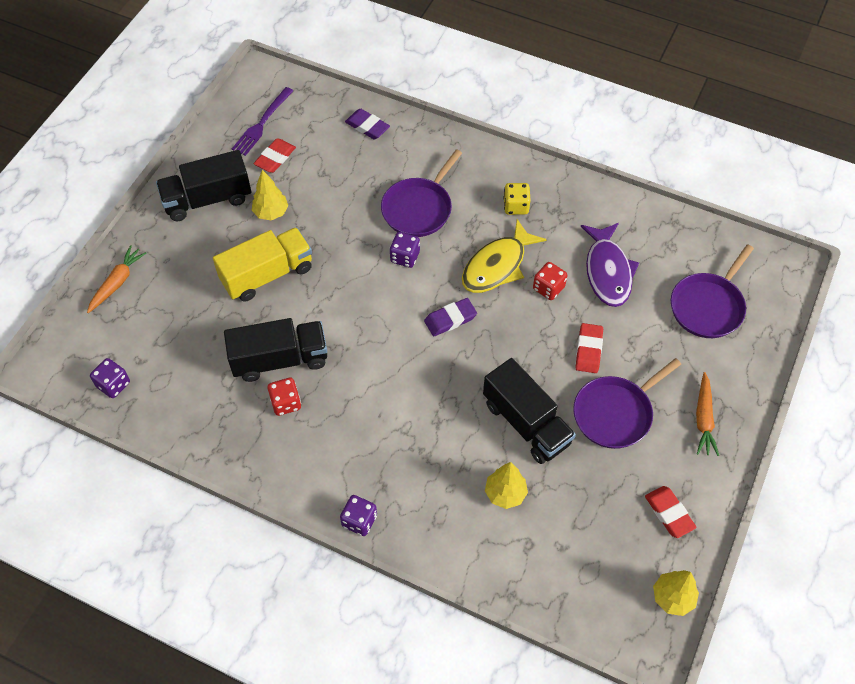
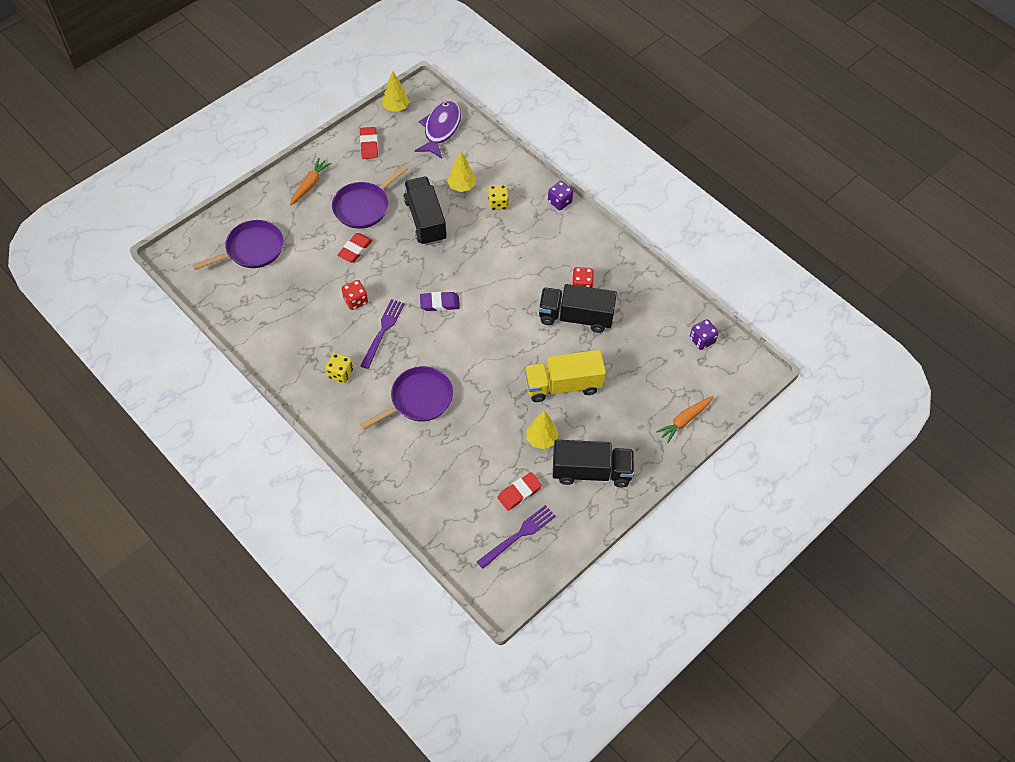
camera: 160 degrees left, 0 degrees up
purple eraser [345,109,390,139] -> none
purple dice [390,232,420,268] -> none
yellow fish [462,219,547,293] -> purple fork [360,299,405,369]
purple pan [573,358,681,449] -> purple pan turned 150 degrees clockwise [332,165,408,229]
purple fish [581,223,639,307] -> purple fish moved to [415,100,461,158]
none -> yellow dice [488,185,509,210]

